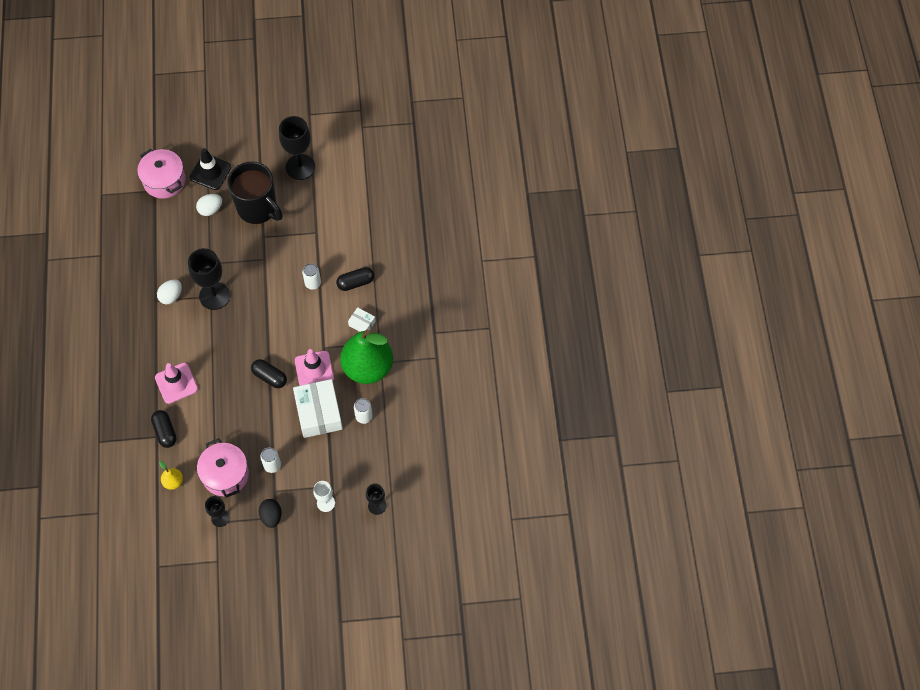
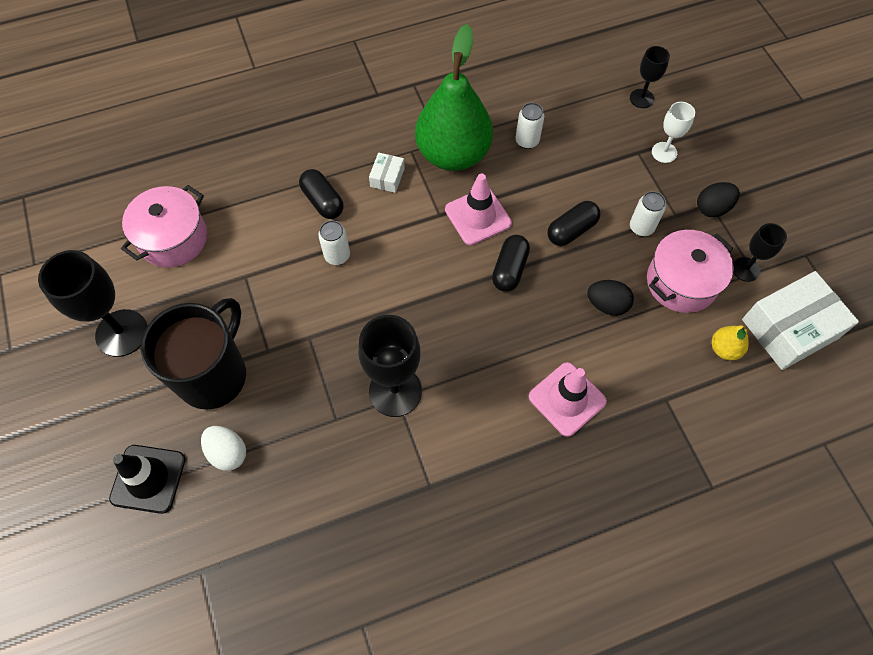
camera: 105 degrees left, 0 degrees up
pink pot [137,149,186,199] -> pink pot moved to [121,185,207,267]
black capsule [151,410,176,448] -> black capsule moved to [547,201,600,246]
white egg [157,279,182,304] -> none
white box [293,379,343,438] -> white box moved to [742,271,859,370]
none -> black egg [587,280,634,316]

